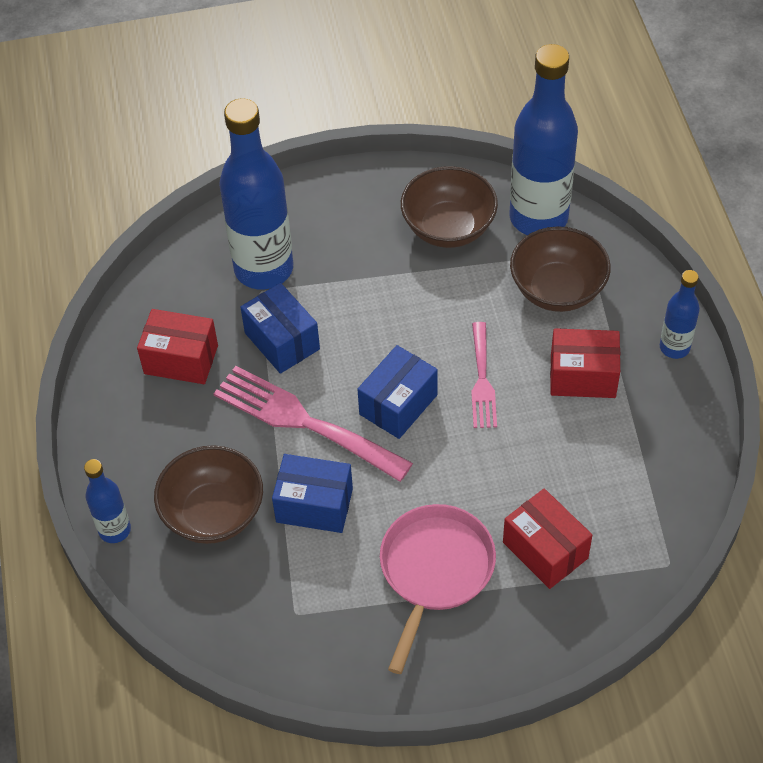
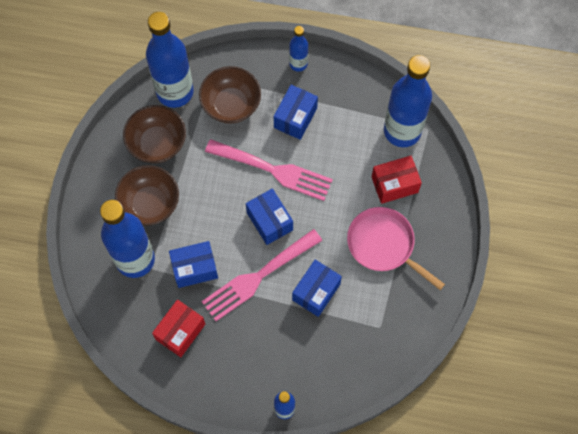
camera: 70 degrees left, 15 degrees up
brown bowl [154,445,263,544] -> brown bowl moved to [115,165,179,226]
pink fork [471,322,497,428] -> pink fork [205,139,333,201], size x1.71
red box [550,328,620,398] -> blue box [274,85,318,140]
none -> blue bottle [384,55,432,147]

